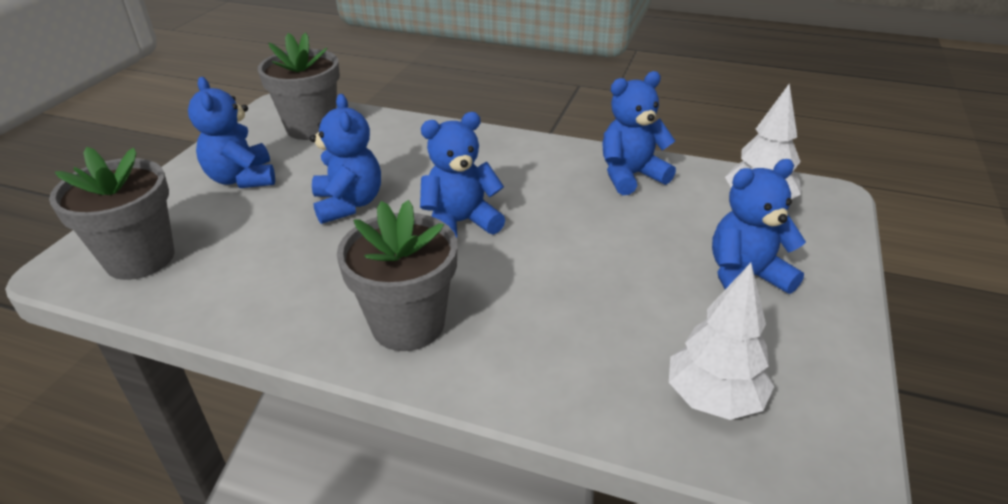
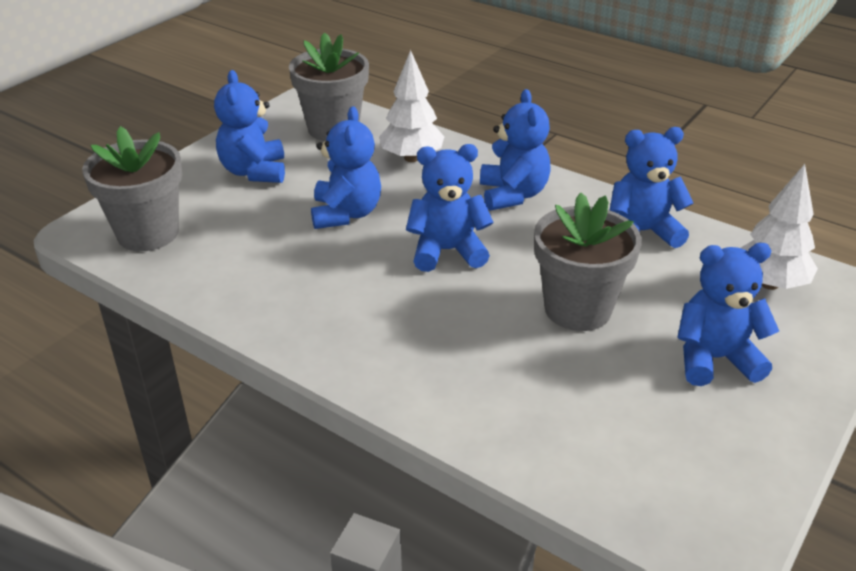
camera: 15 degrees right, 0 degrees up
grey flower pot [337,200,457,351] -> grey flower pot moved to [534,192,642,331]
white tree [669,263,774,420] -> white tree moved to [379,50,445,162]
none -> blue teddy bear [480,89,551,211]

